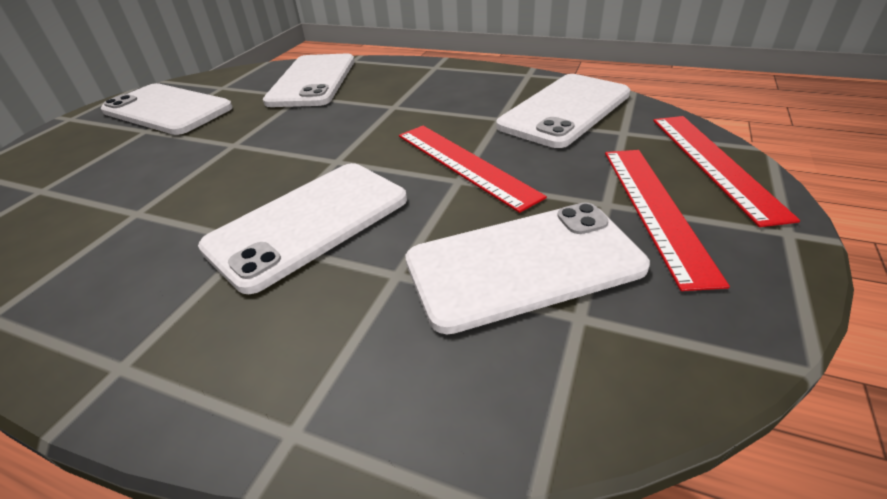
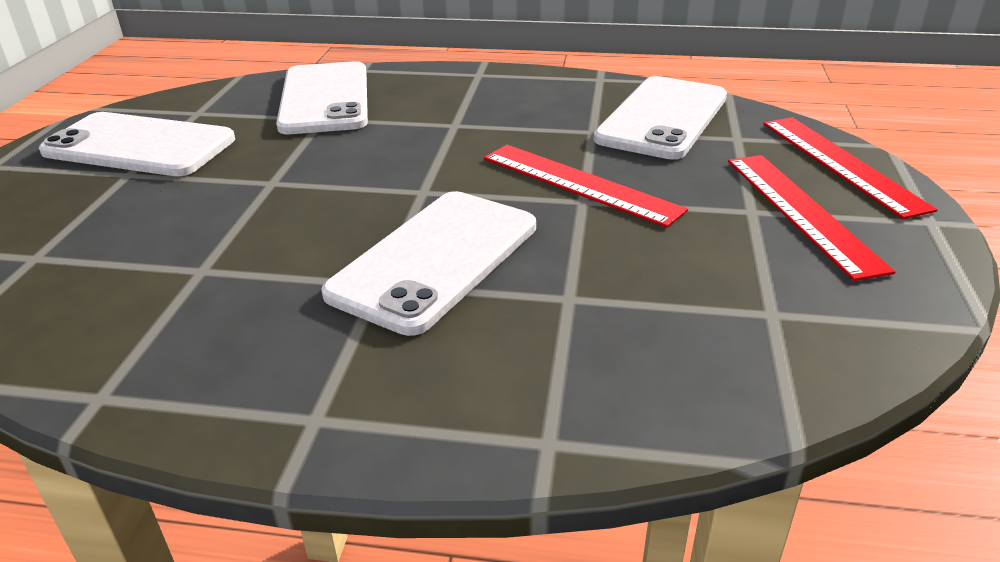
camera: 15 degrees left, 5 degrees down
white phone [405,202,650,334] -> none

